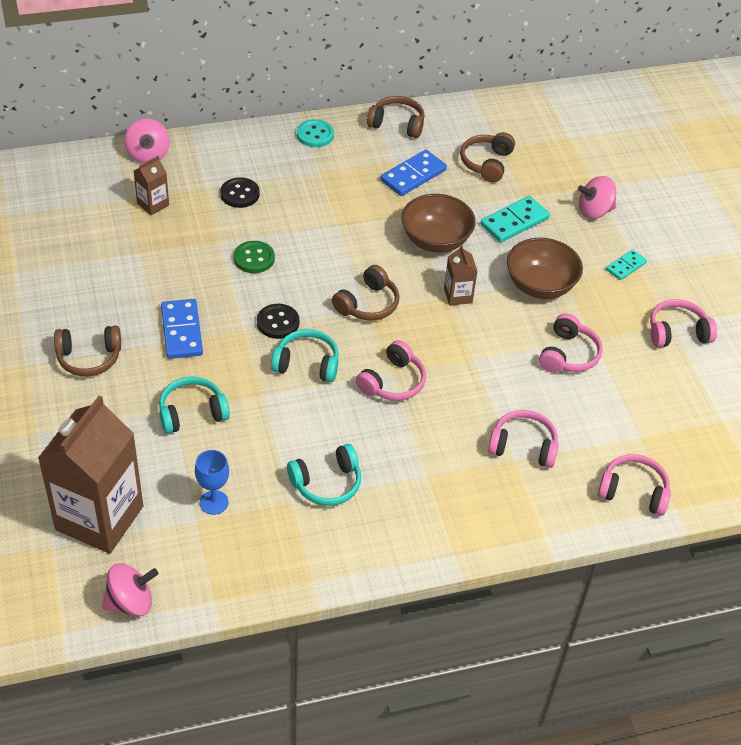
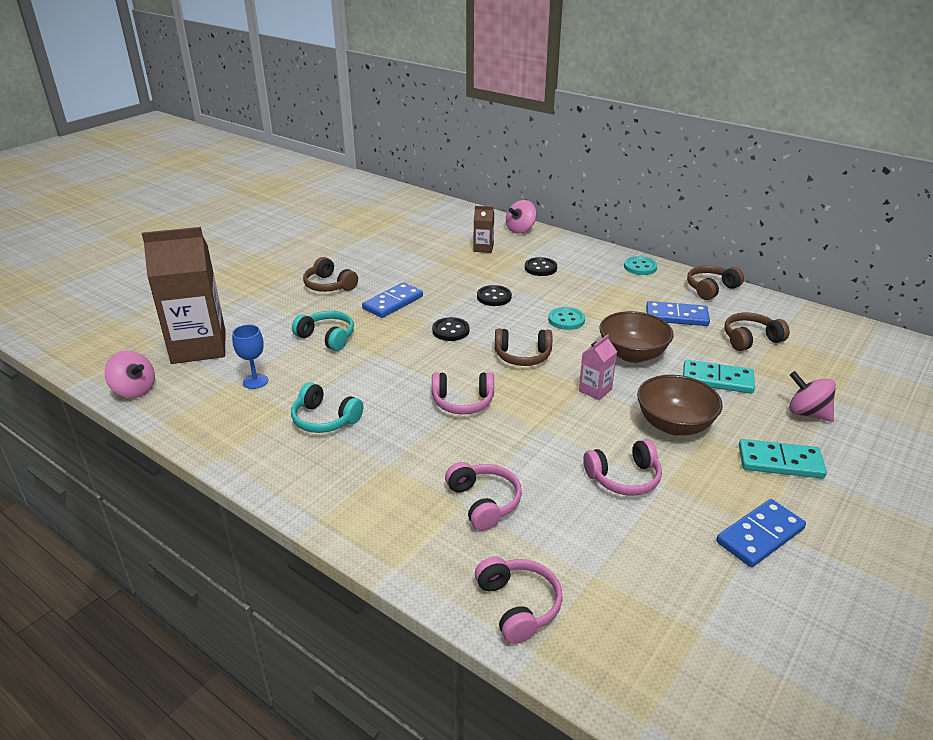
camera: 55 degrees right, 15 degrees down
green button [234,241,275,273] -> black button [477,285,512,306]
turquoise headphones [271,329,339,382] -> none
brown headphones [367,96,425,138] -> brown headphones turned 105 degrees counterclockwise [687,265,744,300]
brown carton [444,245,478,306] -> pink carton [579,334,617,400]
turquoise domino [606,249,647,280] -> turquoise domino [739,439,827,479], size x1.65
pink headphones [650,299,717,347] -> blue domino [716,499,806,567]
none -> turquoise button [548,307,585,330]

